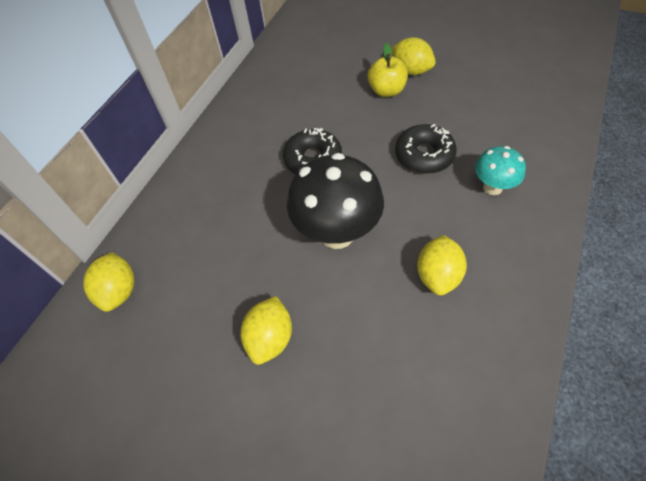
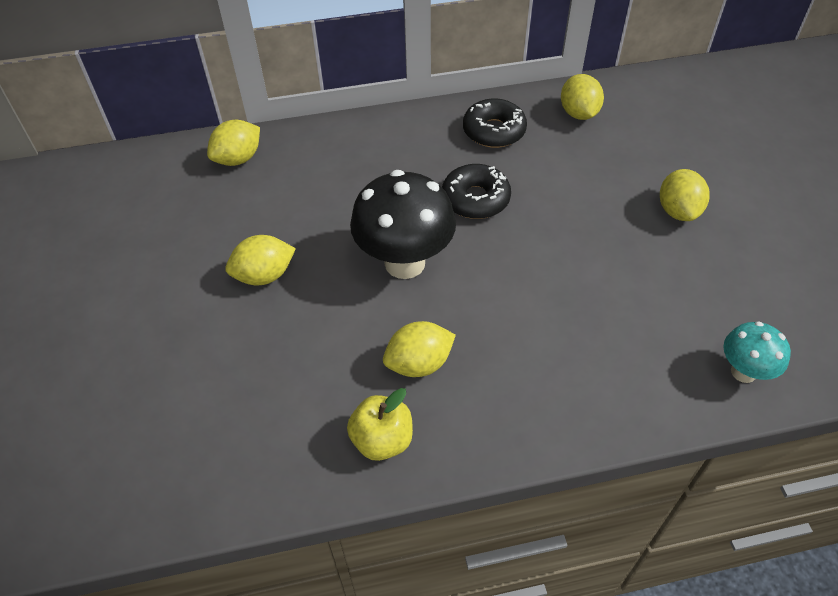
camera: 50 degrees right, 5 degrees down
yellow apple [368,43,408,97] -> yellow apple moved to [347,388,413,461]
black donut [395,124,457,174] -> black donut moved to [463,99,527,148]
turquoise mushroom [475,146,526,195] -> turquoise mushroom moved to [723,321,791,383]
none -> yellow lemon [561,74,604,120]

